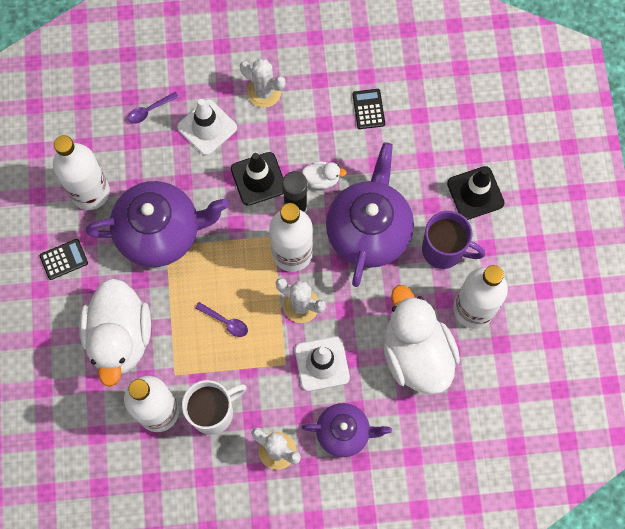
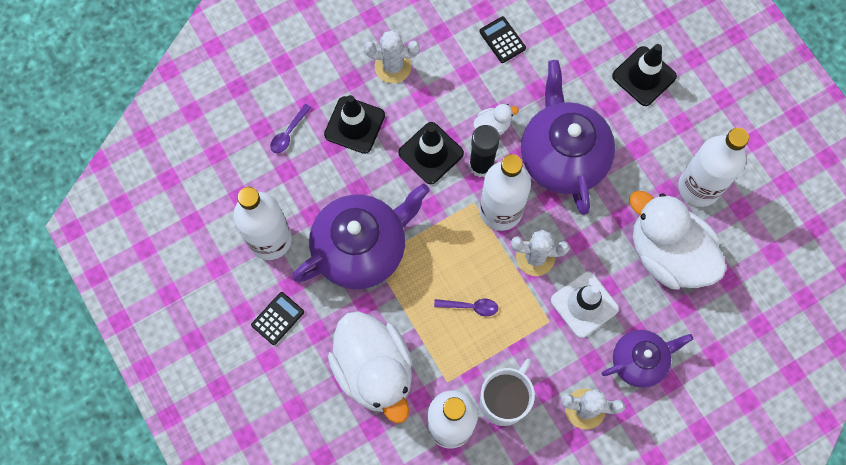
camera: 25 degrees left, 0 degrees up
white traffic cone [177,99,237,156] -> black traffic cone [324,95,385,154]
purple mug [422,211,485,269] -> none

